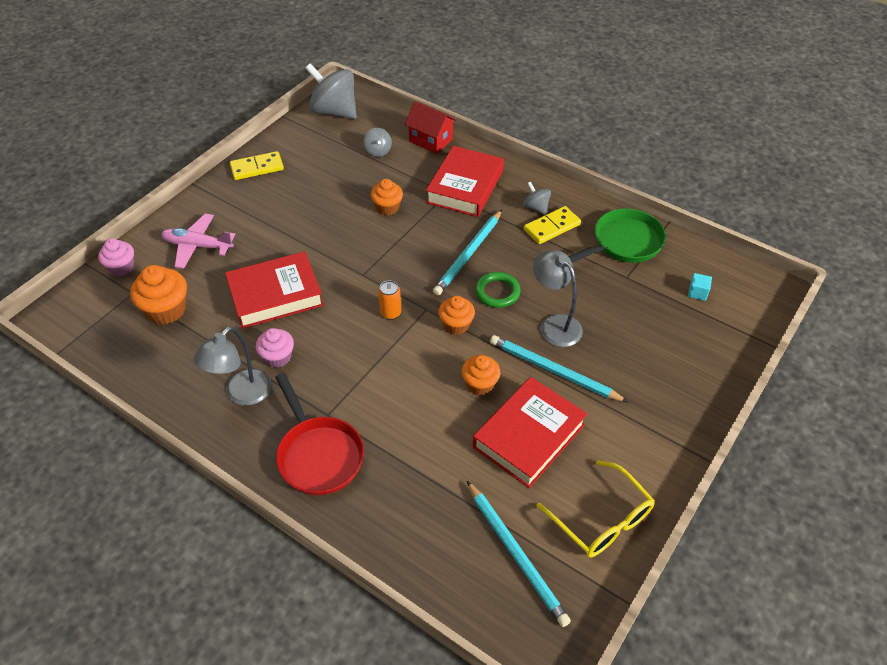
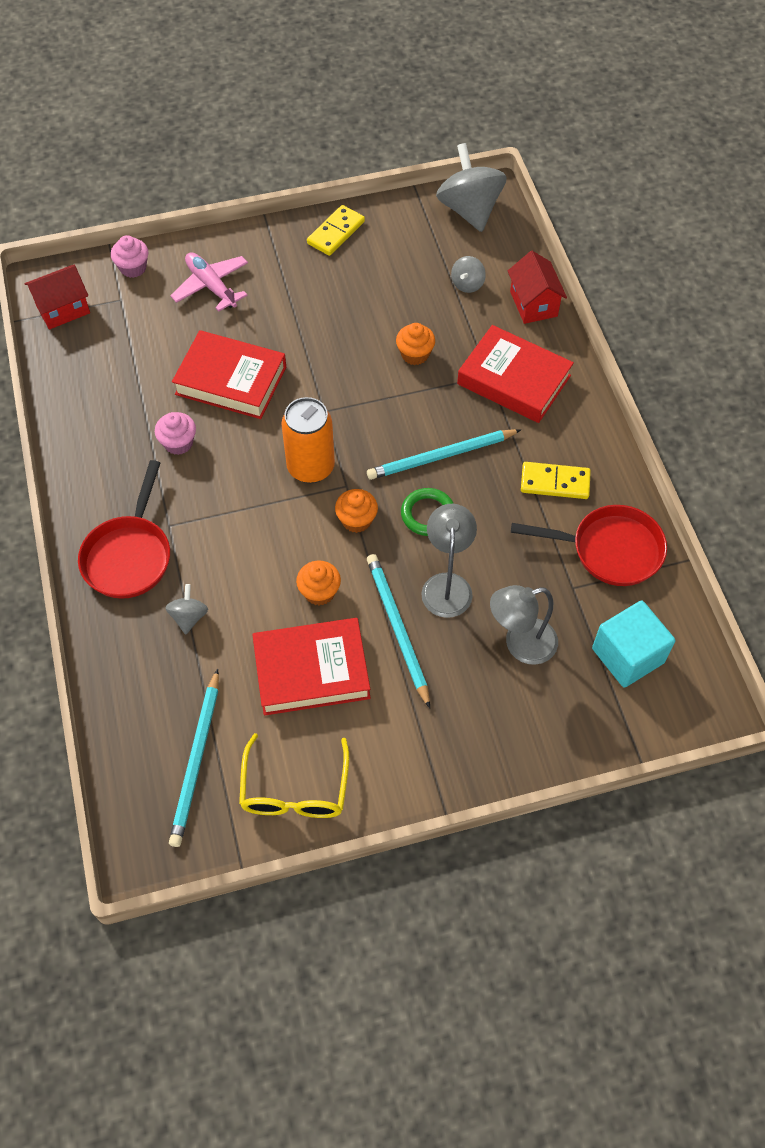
camera: 40 degrees right, 10 degrees up
orange cupcake [130,265,187,325] -> none
grey lamp [194,327,272,406] -> grey lamp moved to [490,585,558,665]
yellow domino [230,151,284,180] -> yellow domino turned 75 degrees counterclockwise [307,205,365,256]
orange can [378,280,401,320] -> orange can [281,397,335,483], size x1.96
red book [426,146,504,217] -> red book turned 60 degrees clockwise [457,325,574,423]
grey spinning top [523,182,551,215] -> grey spinning top moved to [165,584,208,635]
green pan [568,208,666,263] -> red pan [511,505,667,586]
turquoise cube [688,273,712,301] -> turquoise cube [592,600,675,688], size x2.31
none -> red house [25,265,90,329]

